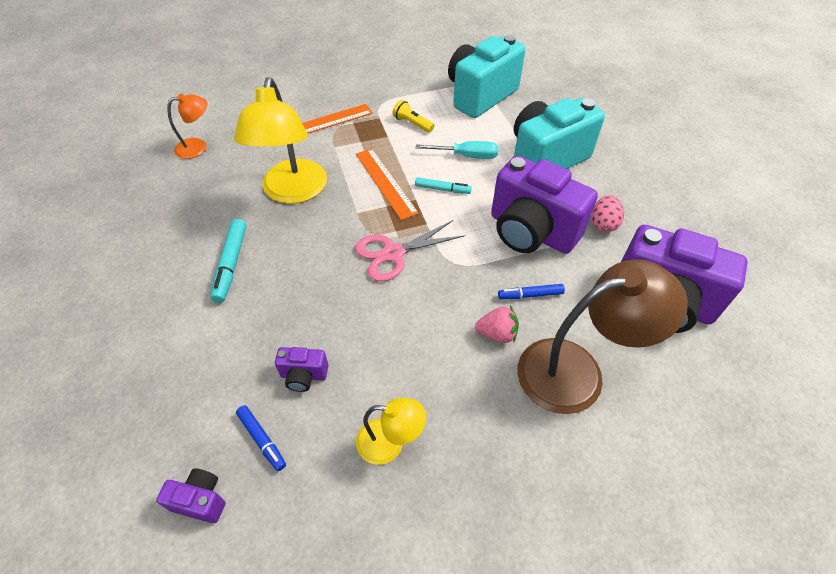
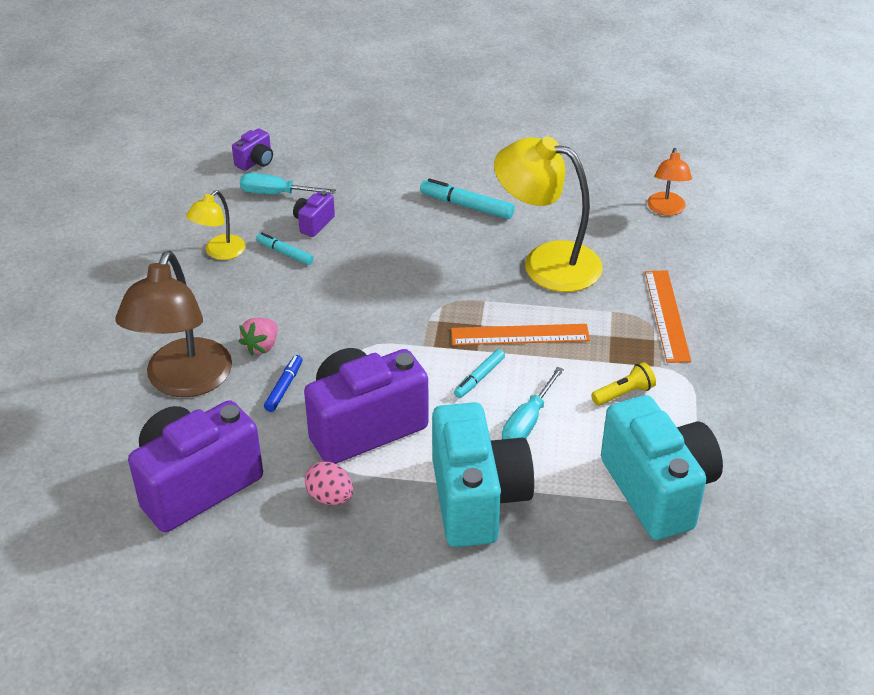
camera: 115 degrees right, 10 degrees down
blue marker [236,405,286,471] -> turquoise screwdriver [240,173,336,194]
pink scissors [355,220,465,282] -> none
none -> turquoise marker [256,233,314,265]

